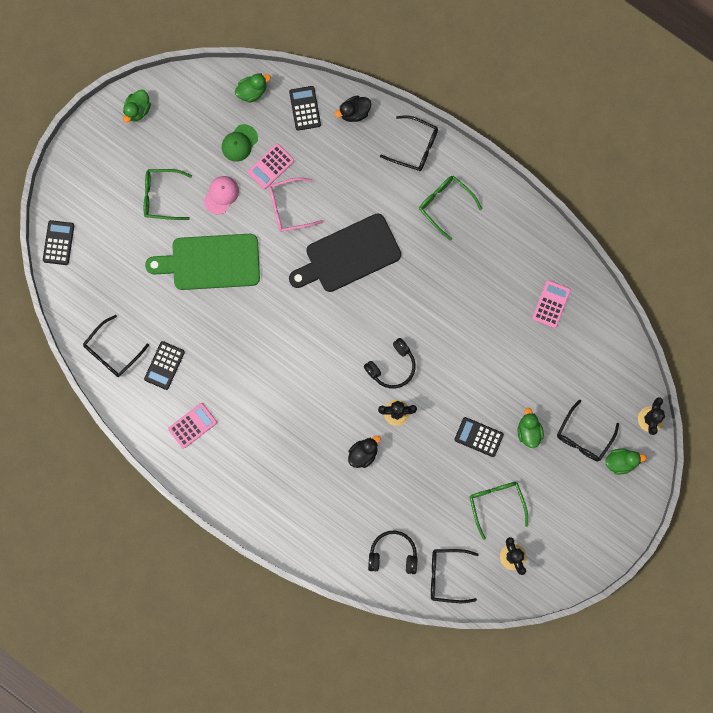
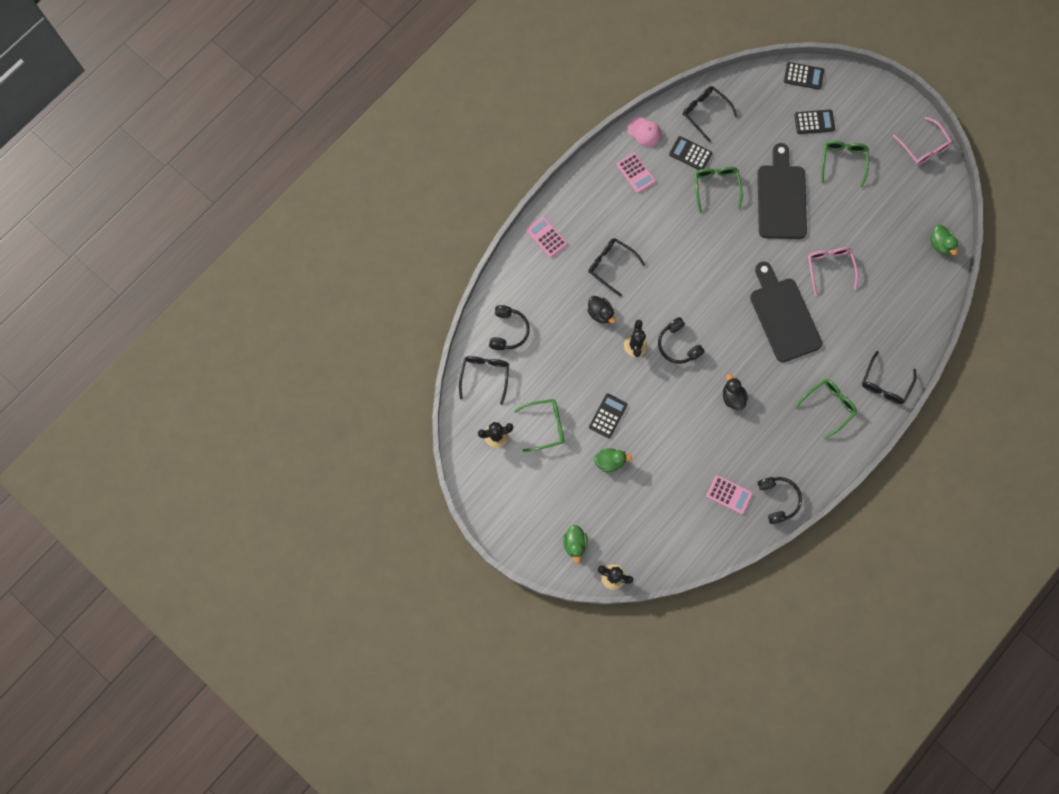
camera: 95 degrees right, 5 degrees down
green duck [123,90,151,123] -> pink glasses [893,117,952,165]
green cutting board [145,234,260,290] -> black cutting board [758,143,807,239]
pink cap [204,176,239,214] -> pink cap moved to [627,117,662,147]
green cap [222,124,258,162] -> none
pink calculator [248,144,294,189] -> pink calculator moved to [526,216,568,258]
black calculator [289,86,321,131] -> black calculator moved to [794,110,835,134]
black duck [335,96,371,122] -> black duck moved to [723,374,748,410]
black glasses [557,400,619,461] -> black glasses moved to [589,238,645,297]
none -> green glasses [695,167,743,213]
none -> black headphones [758,477,802,524]

